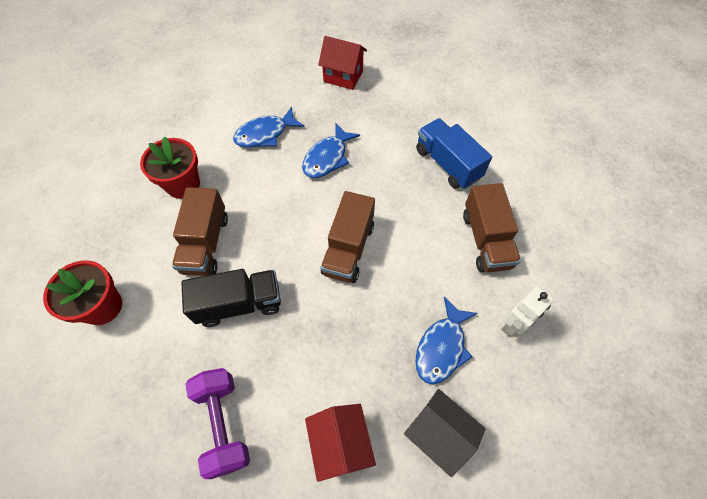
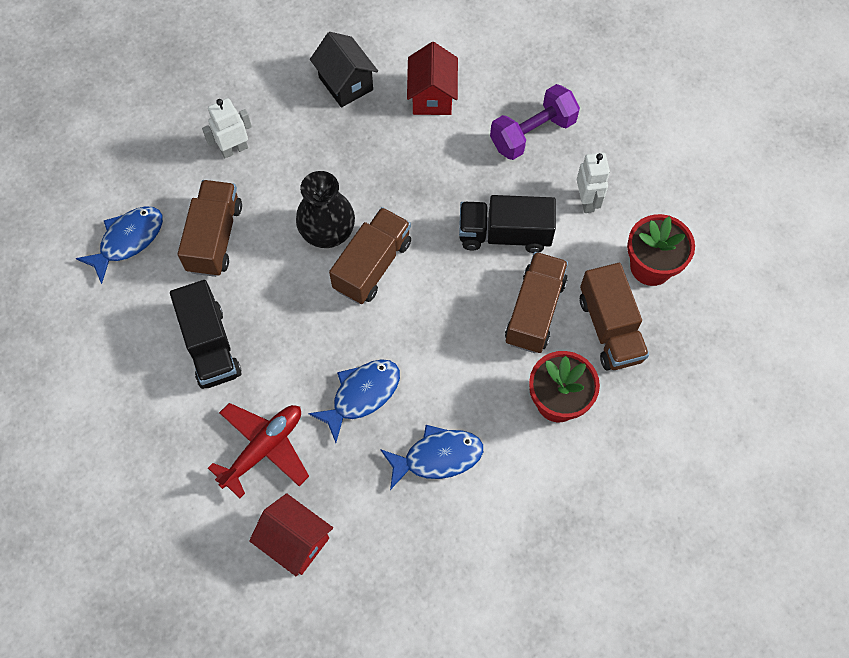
camera: 165 degrees left, 5 degrees up
purple dumbbell [185,368,250,479] -> purple dumbbell turned 60 degrees clockwise [490,84,580,160]
blue fish [415,297,478,384] -> blue fish moved to [75,206,163,284]
blue truck [416,118,492,189] -> black truck [170,280,242,389]
none -> red plane [208,403,309,498]
none -> black vase [296,171,355,248]
none -> white robot [577,153,610,213]
none -> brown truck [580,263,649,371]

